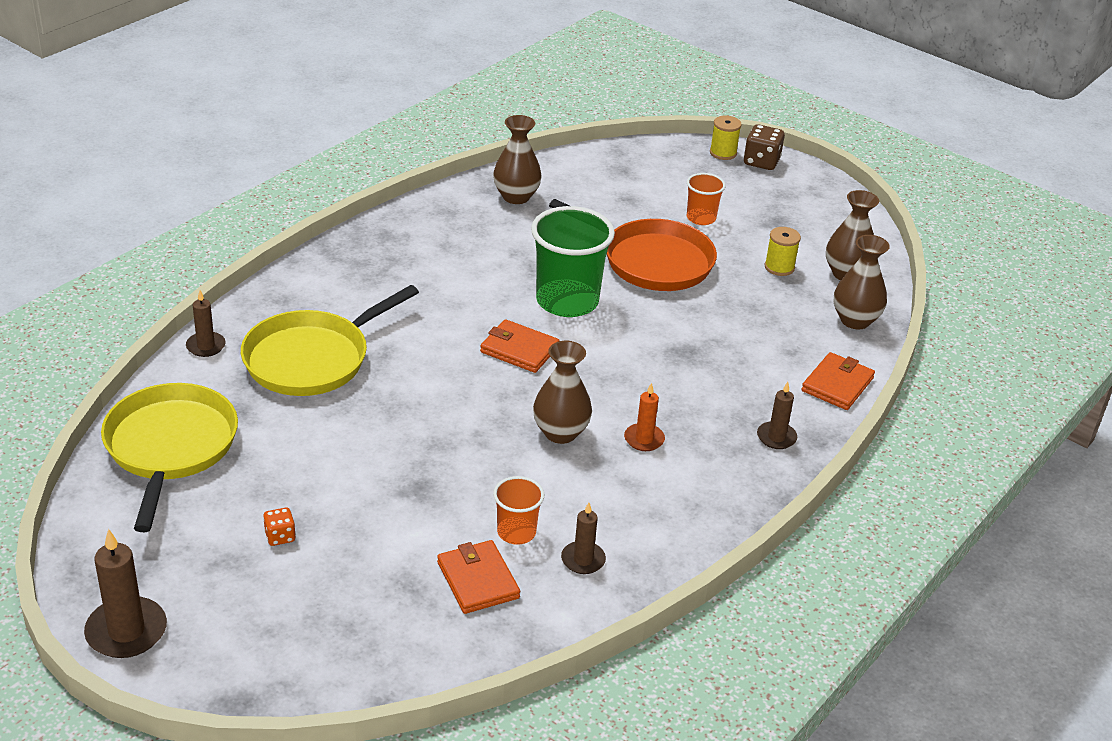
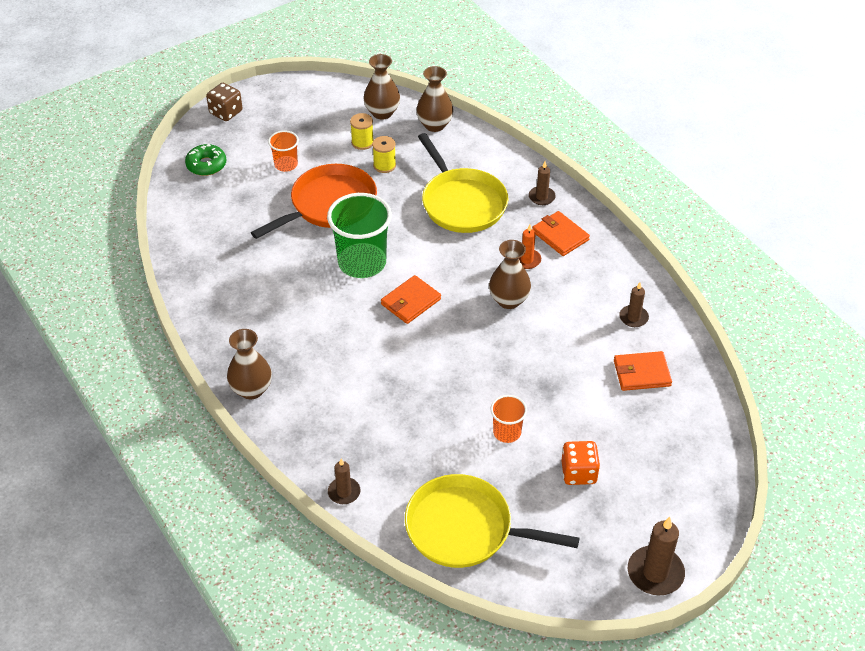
camera: 70 degrees left, 10 degrees up
yellow pan [241,285,419,396] -> yellow pan moved to [418,133,509,233]
orange dice [263,508,296,546] -> orange dice [561,441,600,485], size x1.70
brown vase [493,115,542,204] -> brown vase moved to [227,329,272,399]
orange cup [493,476,544,545] -> orange cup moved to [490,395,527,443]
yellow spool [710,116,742,160] -> yellow spool moved to [372,136,396,173]
orange wallet [801,352,875,410] -> orange wallet moved to [532,211,590,256]
none -> green donut [185,144,226,176]

